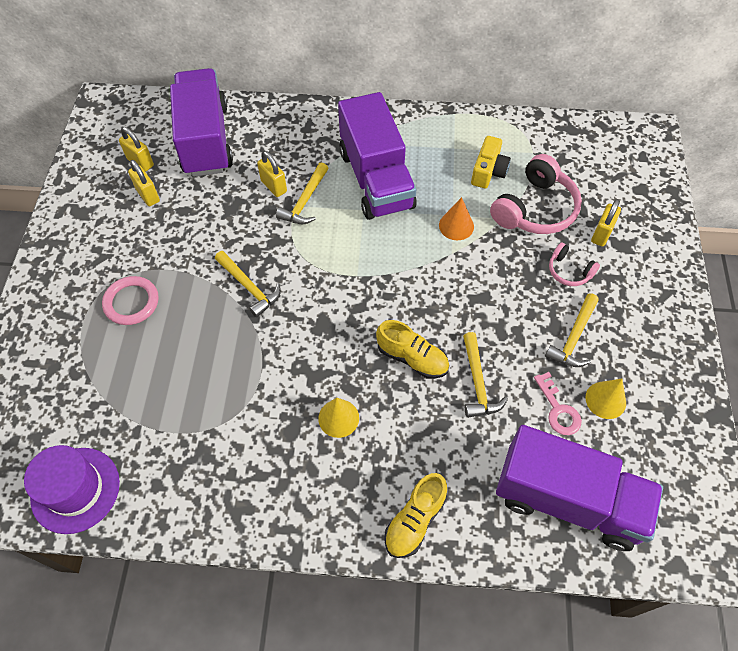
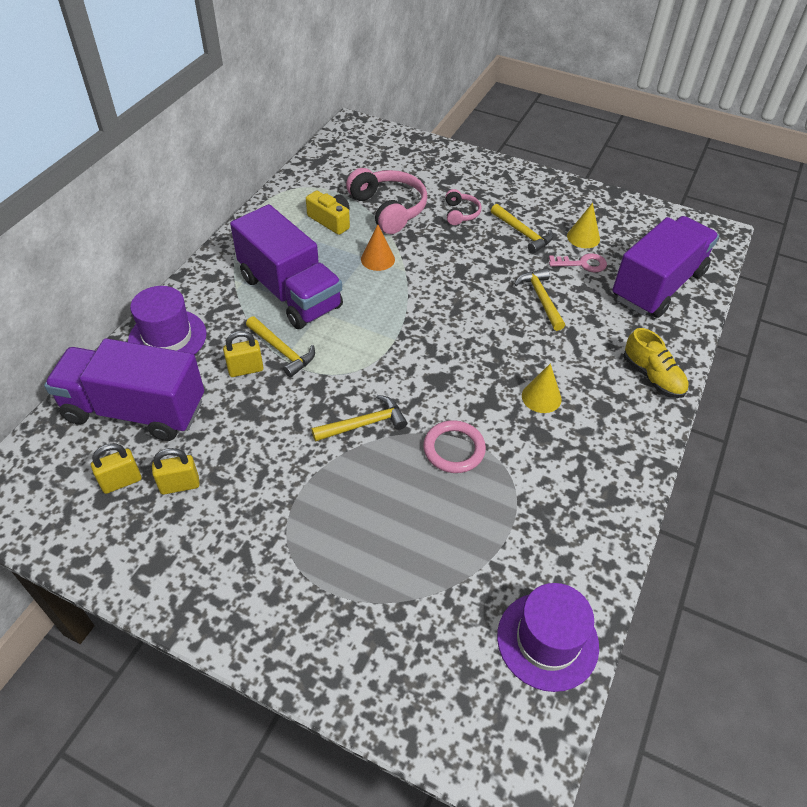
camera: 70 degrees left, 10 degrees down
pink ring [102,276,159,325] -> pink ring moved to [423,420,486,473]
purple truck [338,92,417,220] -> purple truck turned 45 degrees clockwise [230,204,343,329]
yellow shoe [376,320,449,379] -> none
yellow hammer [463,332,508,418] -> yellow hammer turned 120 degrees counterclockwise [514,268,565,331]
pink headphones [549,242,600,286] -> pink headphones turned 60 degrees counterclockwise [446,189,481,225]
yellow padlock [591,199,621,246] -> none
none -> purple hat [128,286,207,355]

